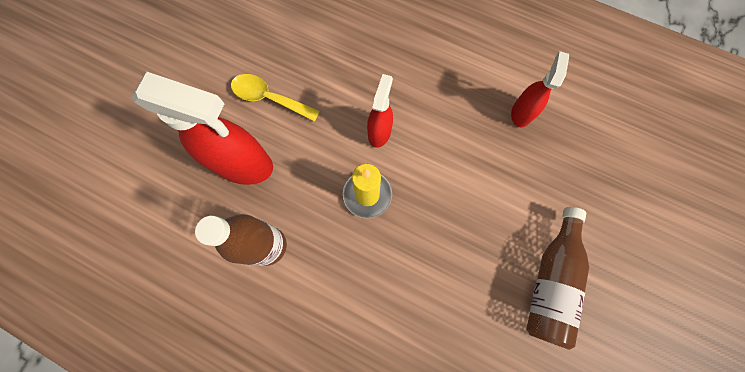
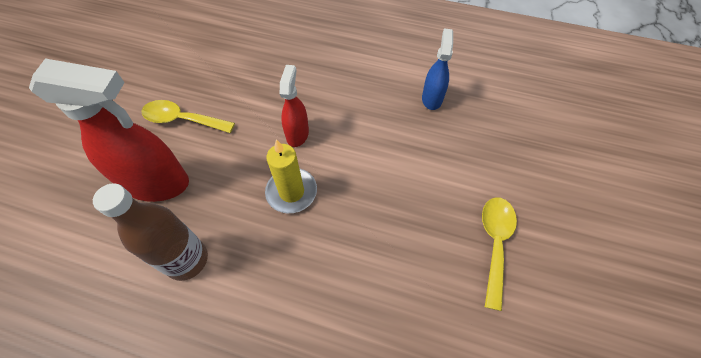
camera: 10 degrees left, 15 degrees down
red spray bottle [511,51,569,127] -> blue spray bottle [422,29,453,110]
brown bottle [526,207,589,350] -> yellow spoon [482,198,517,311]

